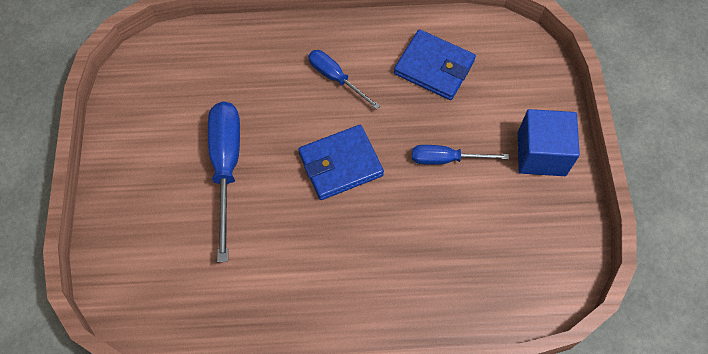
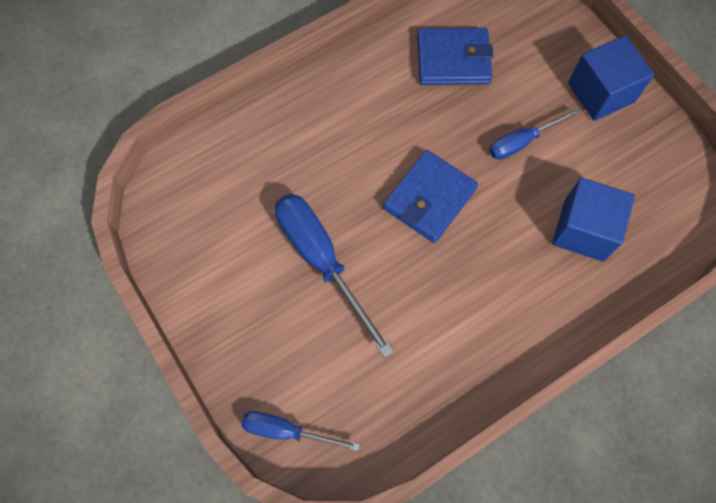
camera: 30 degrees left, 5 degrees up
blue screwdriver [308,50,380,110] -> blue screwdriver moved to [241,411,360,451]
none -> blue cube [552,178,635,261]

